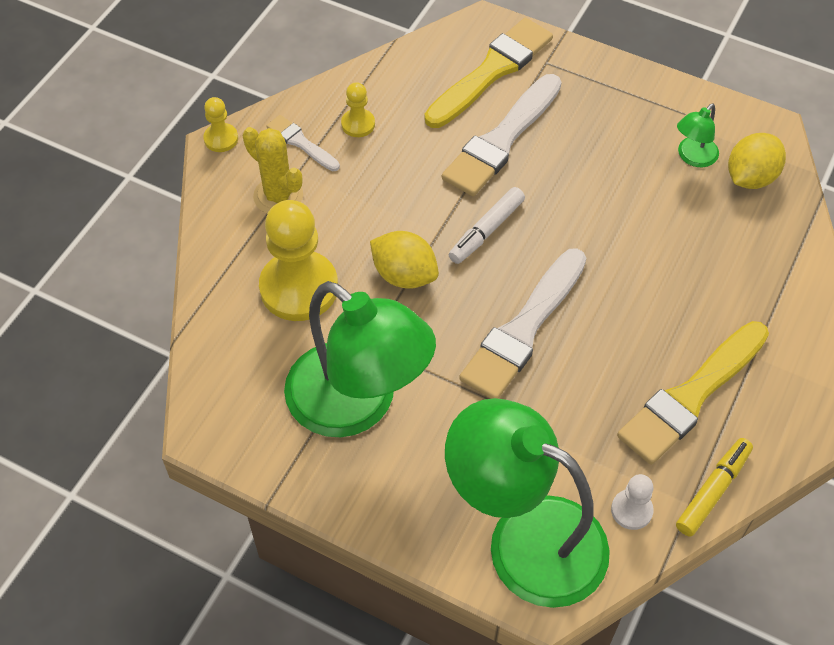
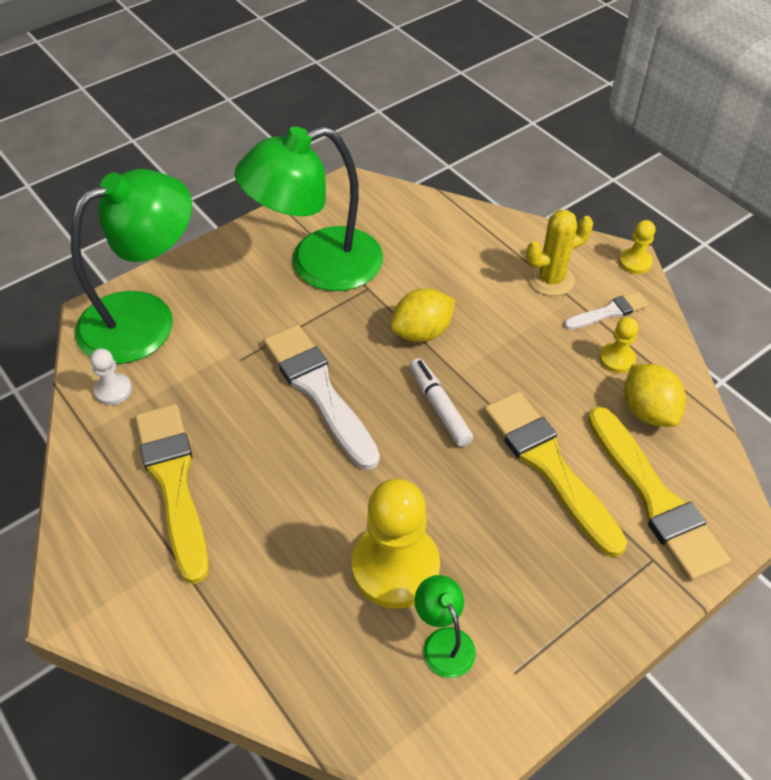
camera: 115 degrees right, 5 degrees down
yellow pawn [259,200,338,321] -> yellow pawn moved to [351,479,440,609]
white brush [442,74,562,196] -> yellow brush [484,391,627,557]
yellow marker [676,438,753,536] -> none
yellow lemon [728,133,786,189] -> yellow lemon moved to [624,364,686,427]

